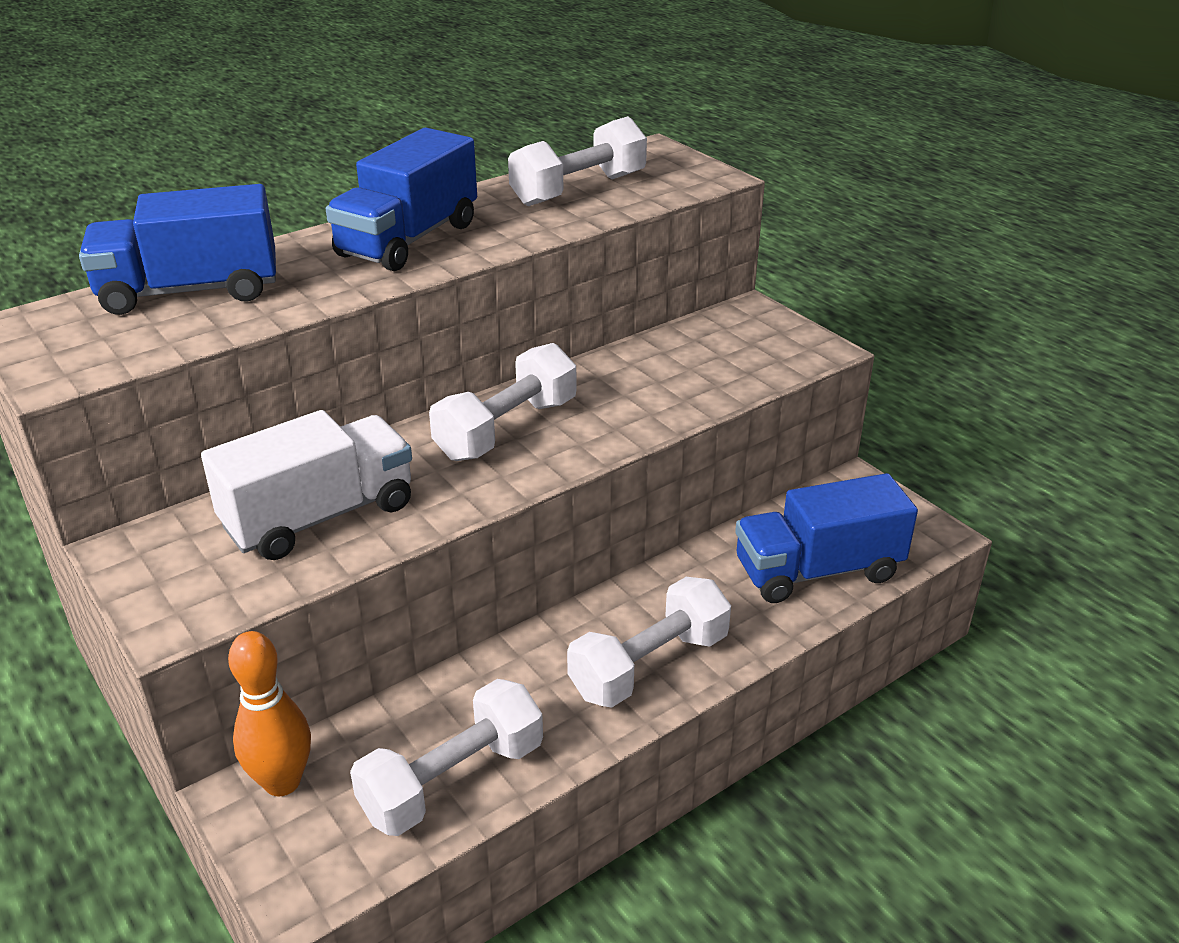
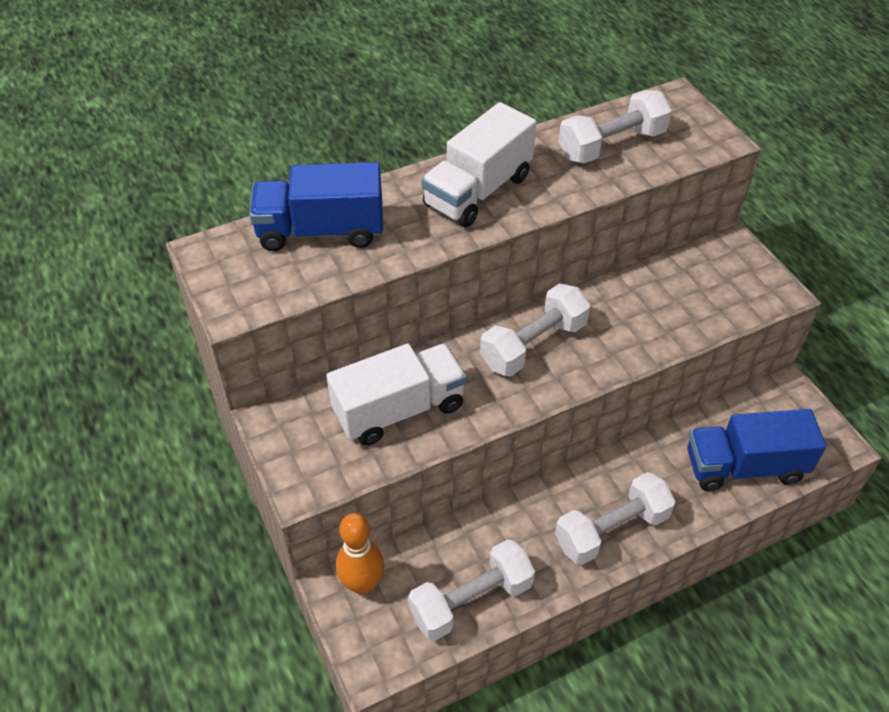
camera: 10 degrees right, 15 degrees up
blue truck [326,128,477,271] -> white truck [421,102,536,227]

